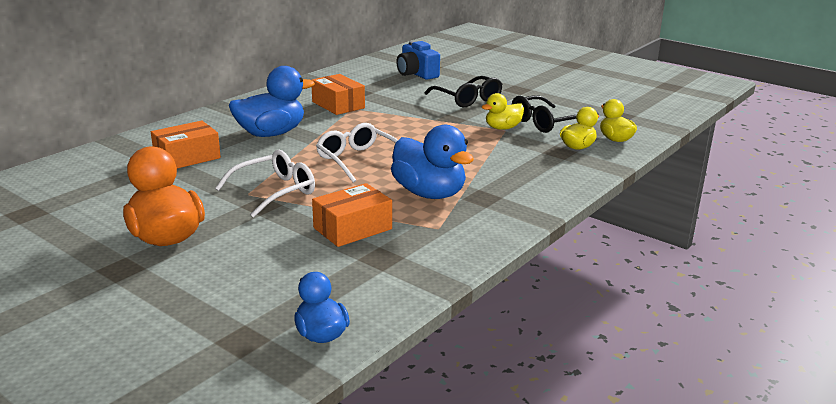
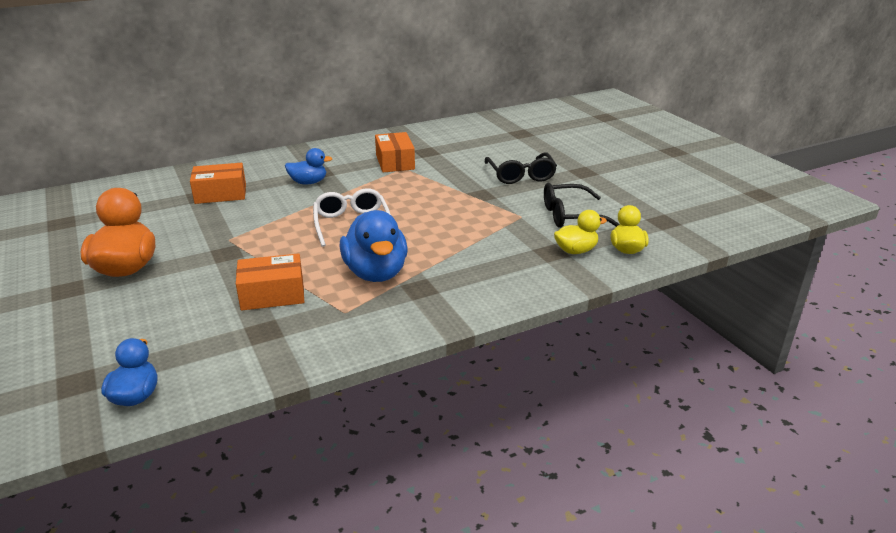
camera: 25 degrees right, 5 degrees up
white glasses [215,150,315,218] -> none
blue duck [229,66,315,137] -> blue duck [285,148,332,184], size x0.58
blue camera [396,41,440,80] -> none
yellow duck [482,93,524,130] -> none

